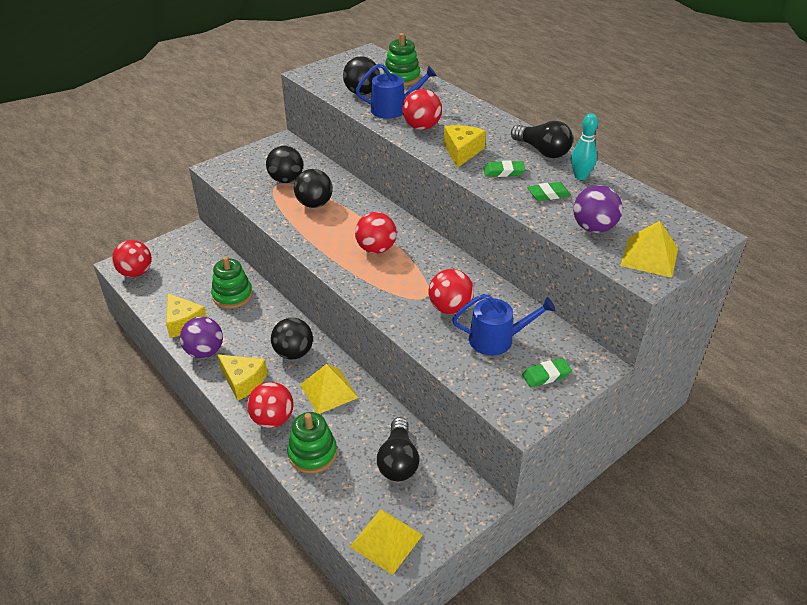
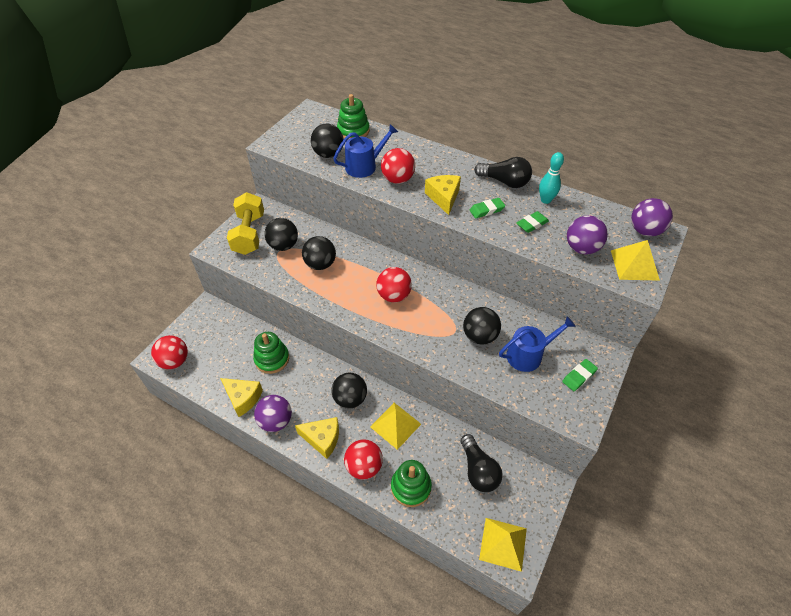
camera: 20 degrees left, 10 degrees up
red ball [428,269,474,314] -> black ball [463,307,501,345]
none -> yellow dumbbell [227,192,264,255]
none -> purple ball [631,198,673,236]

